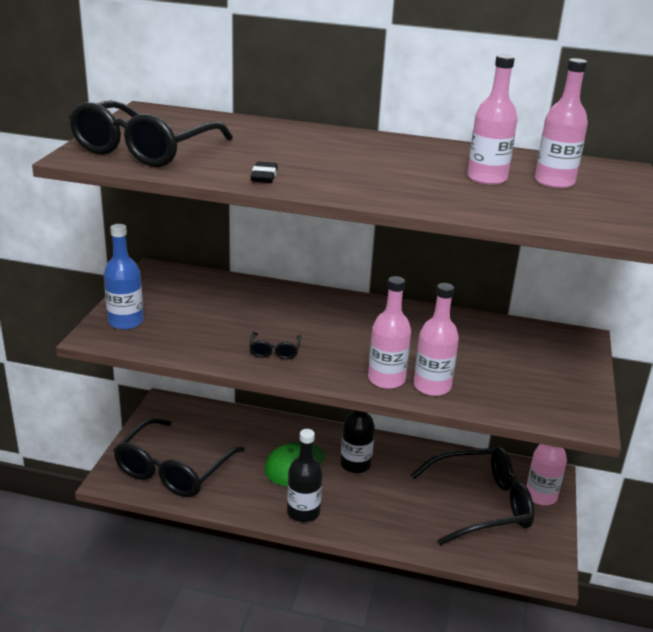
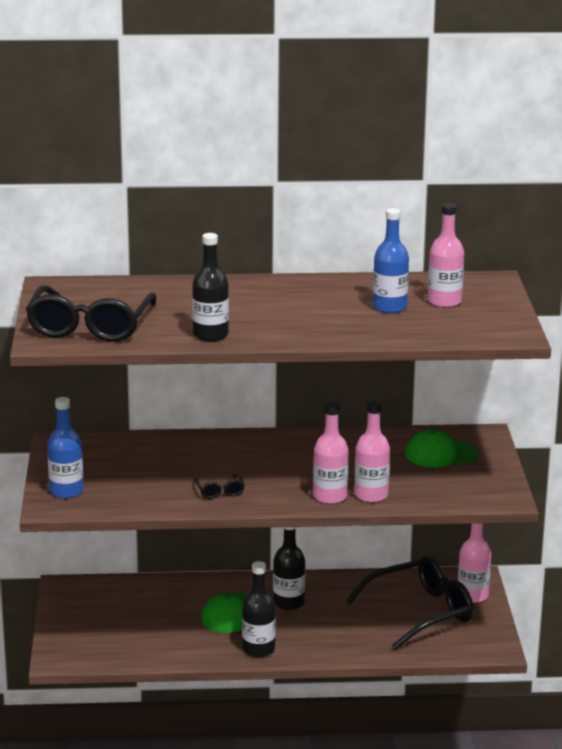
camera: 15 degrees left, 5 degrees down
black glasses [114,418,245,497] -> none
black eraser [250,161,278,183] -> black bottle [192,233,229,341]
pink bottle [467,54,517,185] -> blue bottle [373,208,409,313]
none -> green cap [405,429,478,467]

